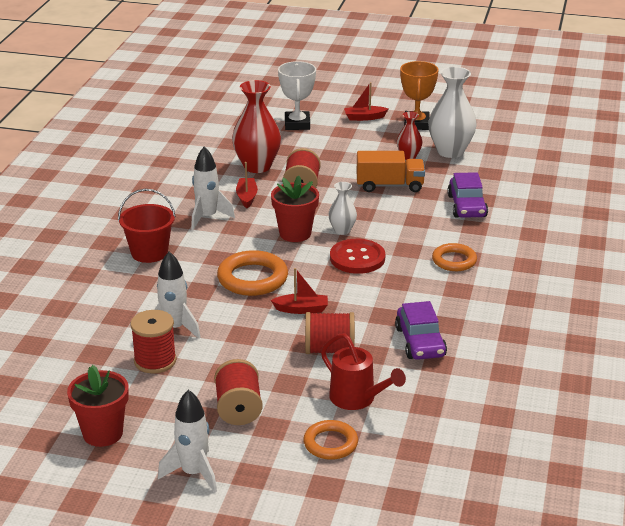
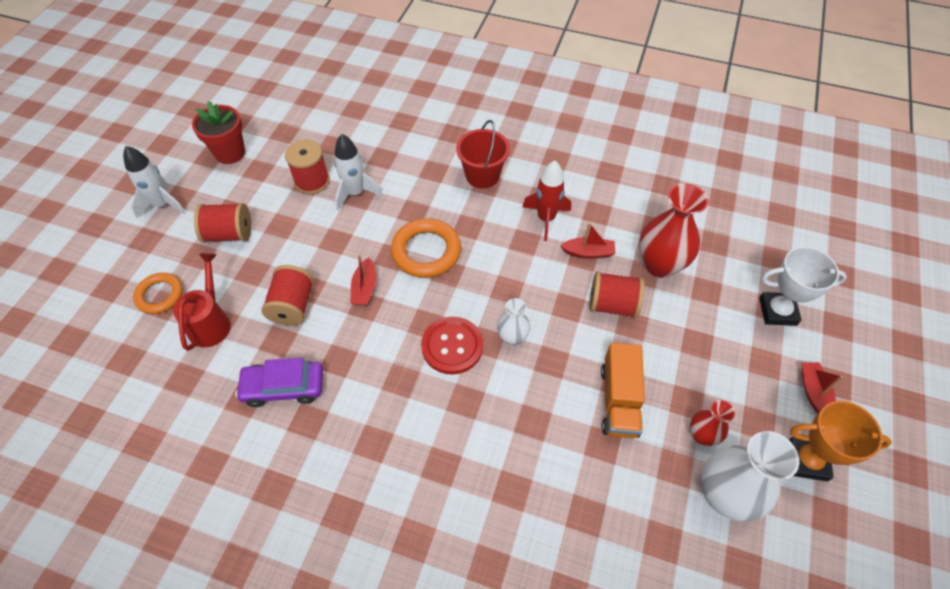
camera: 95 degrees right, 25 degrees up
white rocket [191,146,235,230] -> red rocket [522,161,571,241]
red flower pot [271,176,319,242] -> none
red watering can [321,333,406,410] -> red watering can turned 135 degrees clockwise [173,253,231,351]
orange ring [432,243,477,271] -> none
purple car [447,172,488,218] -> none

